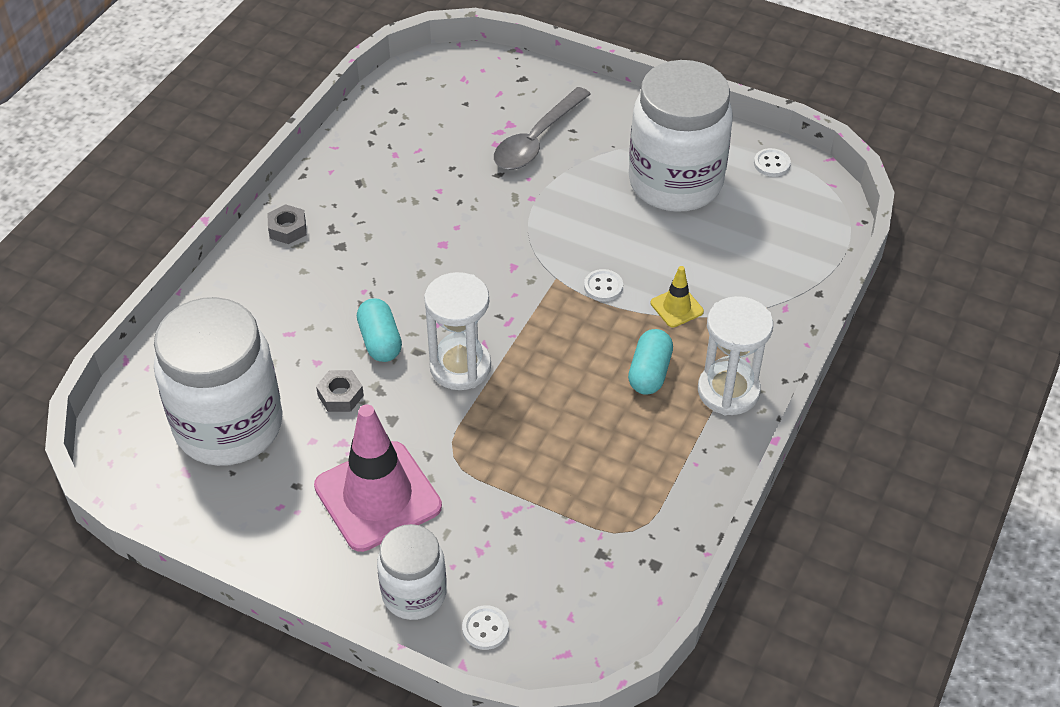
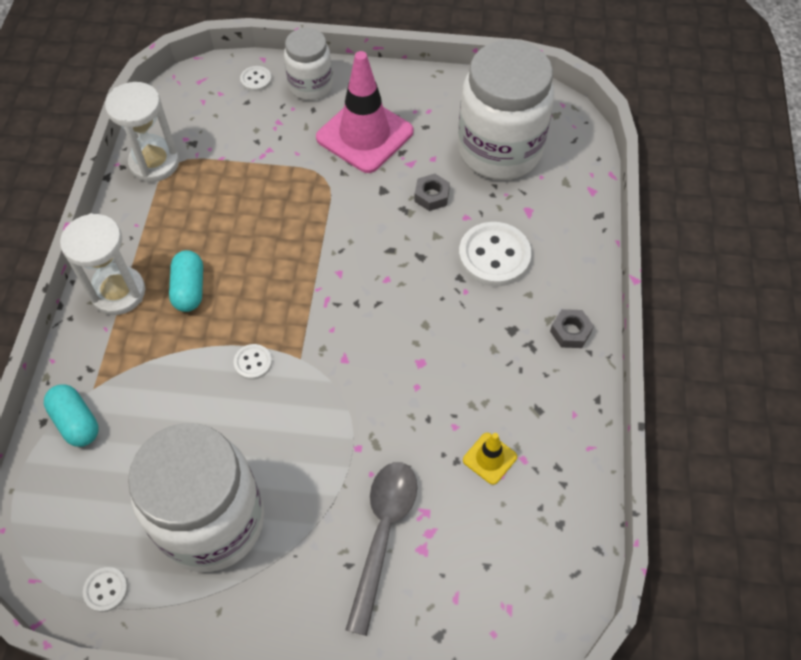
camera: 160 degrees right, 10 degrees up
turquoise capsule [357,298,402,362] -> turquoise capsule moved to [44,384,99,447]
white hourglass [424,272,491,390] -> white hourglass moved to [105,82,179,182]
yellow traffic cone [651,266,704,328] -> yellow traffic cone moved to [463,433,517,485]
none -> white button [459,222,532,287]

